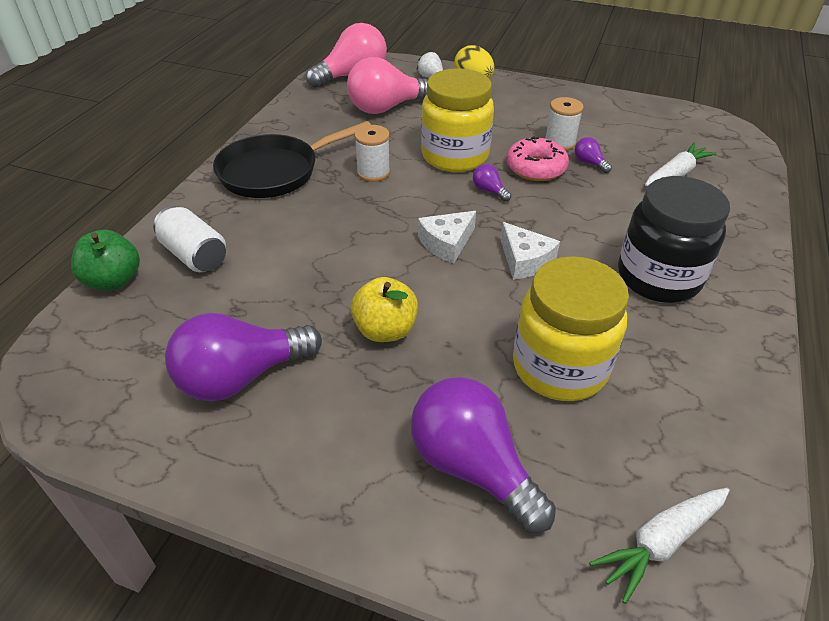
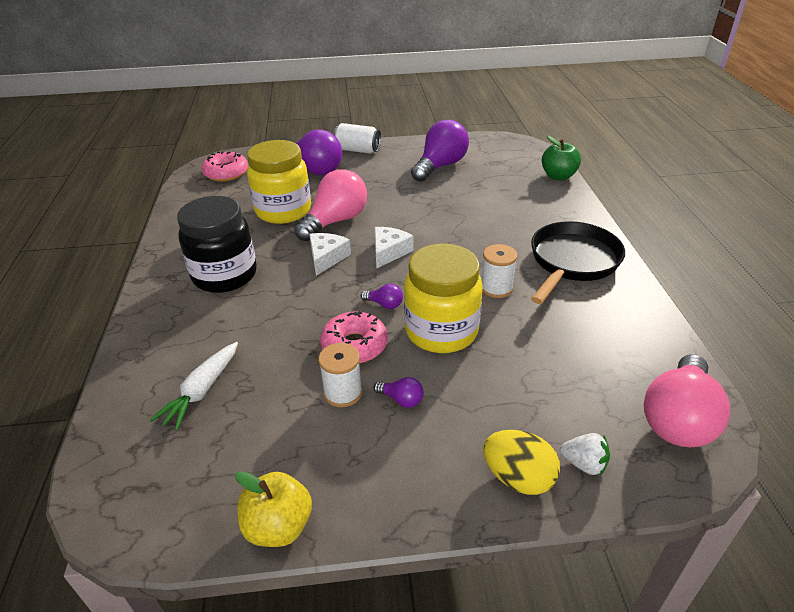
camera: 155 degrees right, 5 degrees down
white can [153,206,226,272] -> white can moved to [333,123,381,154]
pink light bulb [347,57,428,114] -> pink light bulb moved to [294,169,367,241]
yellow apple [351,277,418,342] -> yellow apple moved to [235,471,312,547]
white cheese [500,222,560,280] -> white cheese turned 75 degrees clockwise [309,233,351,276]
purple light bulb [574,137,612,173] -> purple light bulb moved to [374,377,424,408]
white carrot [589,488,730,604] -> pink donut [202,151,248,181]

